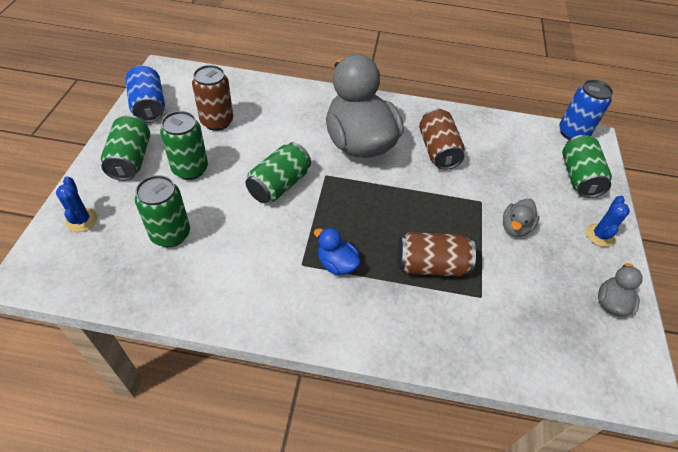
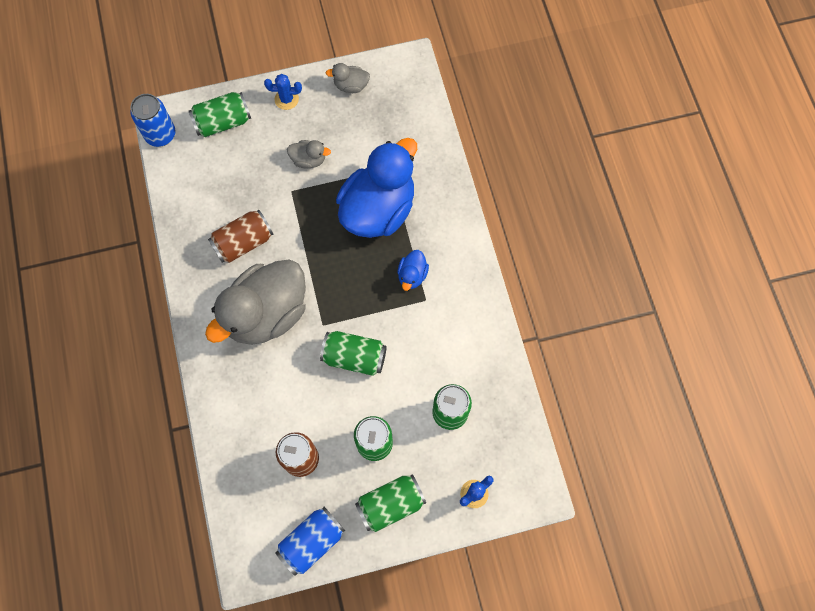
camera: 110 degrees left, 20 degrees up
brown can [397,232,476,276] -> blue duck [336,138,417,238]

